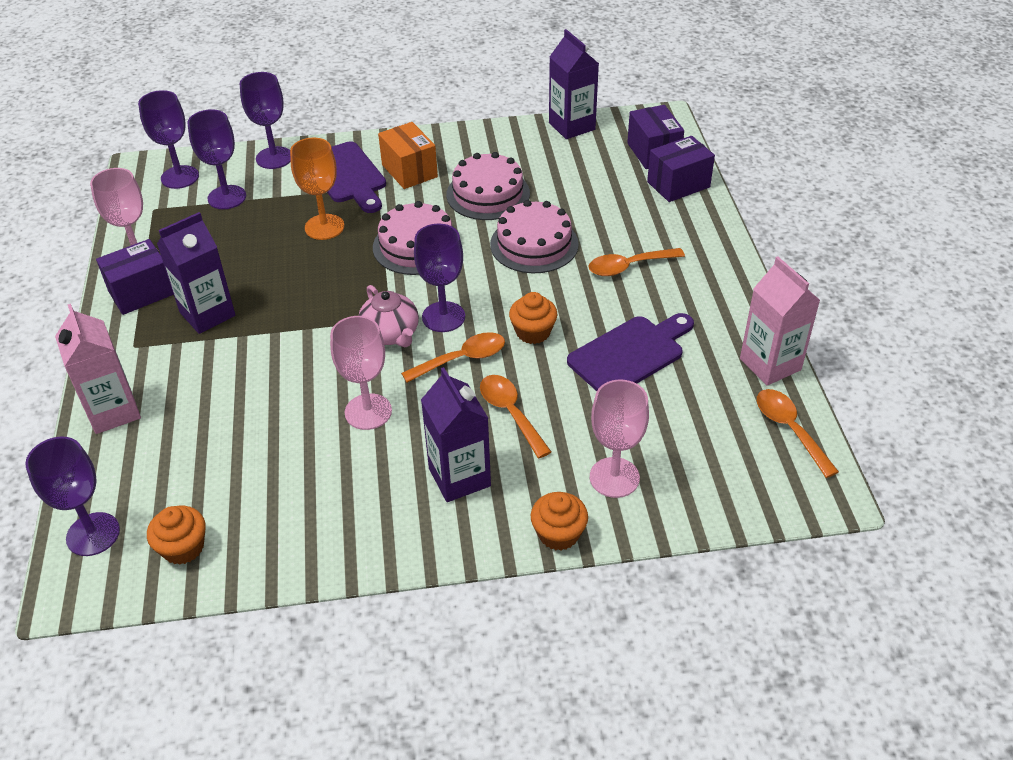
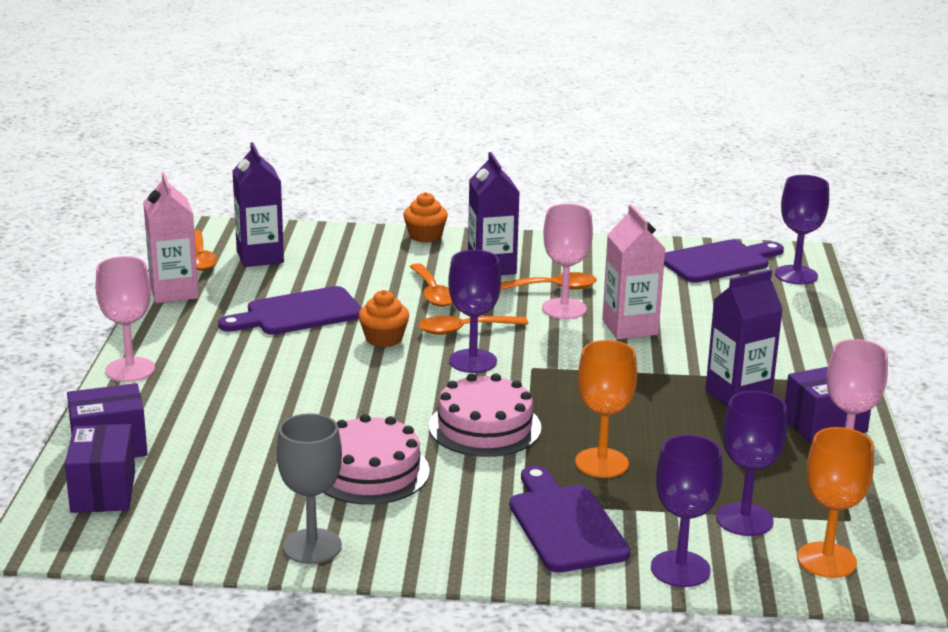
camera: 170 degrees left, 20 degrees down
pink carton [55,304,141,434] -> pink carton moved to [602,204,666,339]
purple goblet [138,90,199,189] -> orange goblet [797,427,874,578]
orange cupcake [147,506,206,565] -> purple cutting board [664,240,784,283]
pink teapot [359,285,419,347] -> none
orange box [378,122,438,189] -> none
pink cake [490,200,579,273] -> none
purple carton [549,29,599,139] -> purple carton moved to [233,142,284,267]
orange spoon [588,248,685,276] -> orange spoon moved to [500,272,597,290]
pink goblet [590,379,649,498] -> pink goblet moved to [96,256,155,382]
none -> grey goblet [277,413,342,564]

